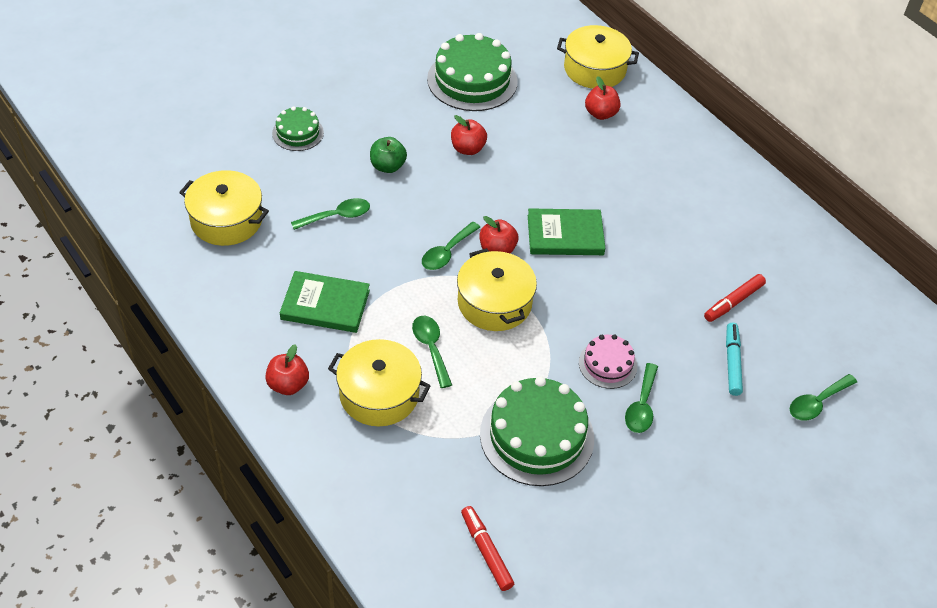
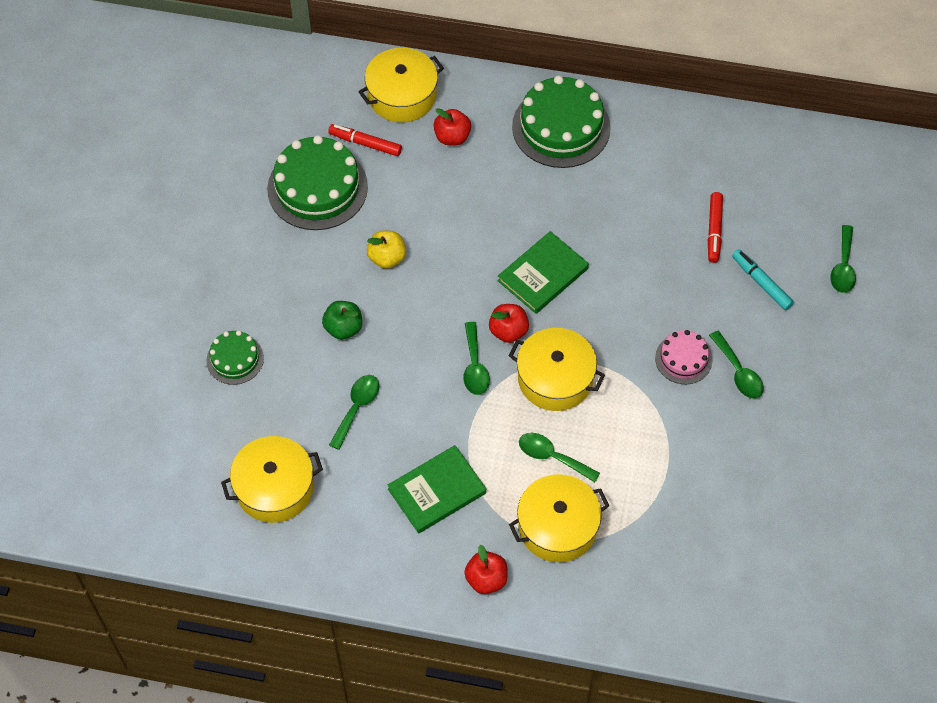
camera: 40 degrees left, 10 degrees up
red apple [451,115,487,155] -> yellow apple [367,231,406,269]
red marker [461,506,514,591] -> red marker moved to [328,124,402,156]
green cake [480,376,594,486] -> green cake moved to [512,75,611,168]

